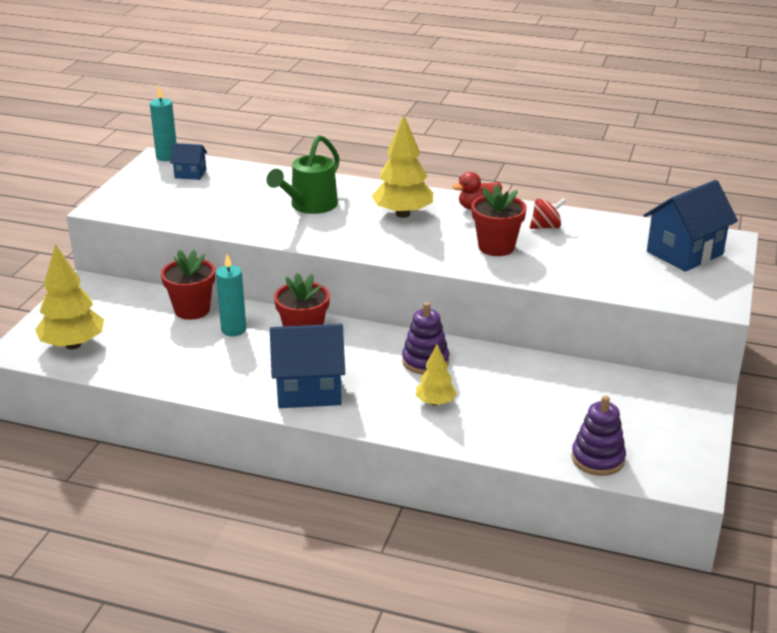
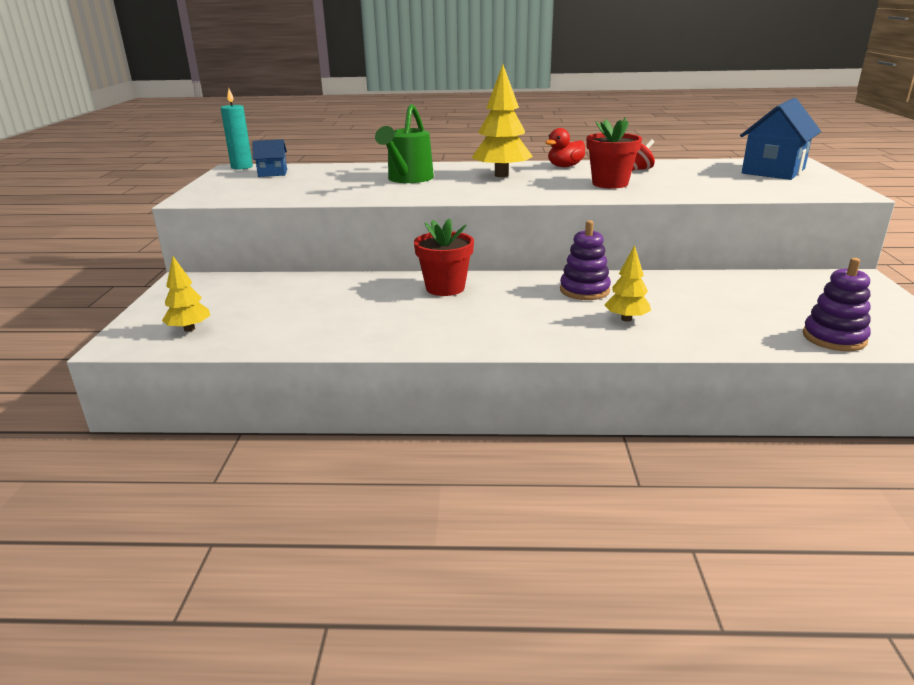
camera: 15 degrees left, 5 degrees down
yellow tree [35,244,104,349] -> yellow tree [162,256,210,332], size x0.58
red flower pot [161,250,215,320] -> none
turquoise candle [216,254,246,336] -> none
blue house [270,324,345,408] -> none

